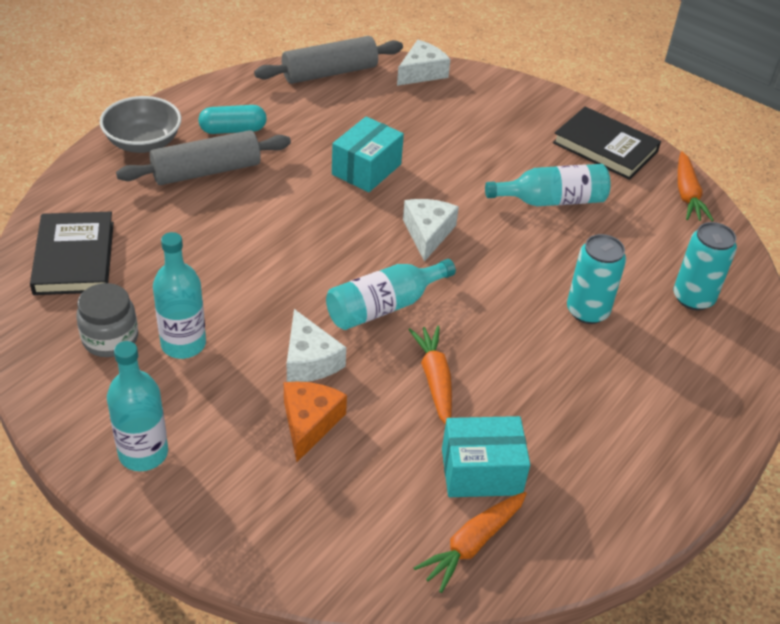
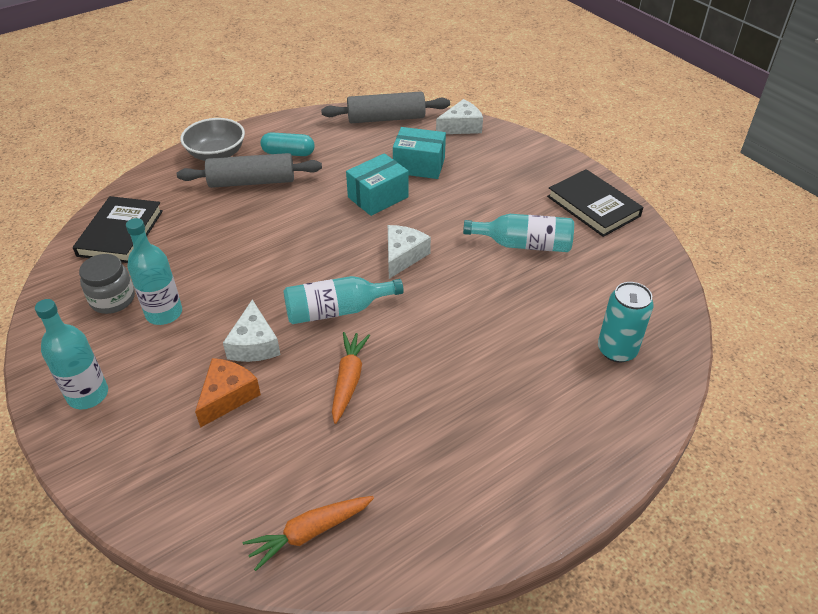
camera: 20 degrees right, 0 degrees up
turquoise box [442,416,530,497] -> turquoise box moved to [393,127,446,179]
turquoise can [567,234,626,324] -> none
orange carrot [678,151,714,222] -> none

